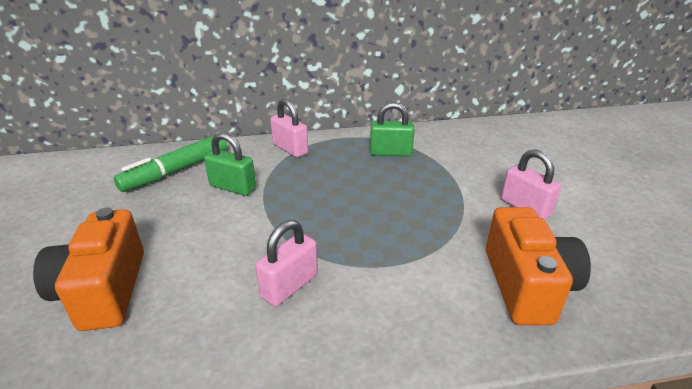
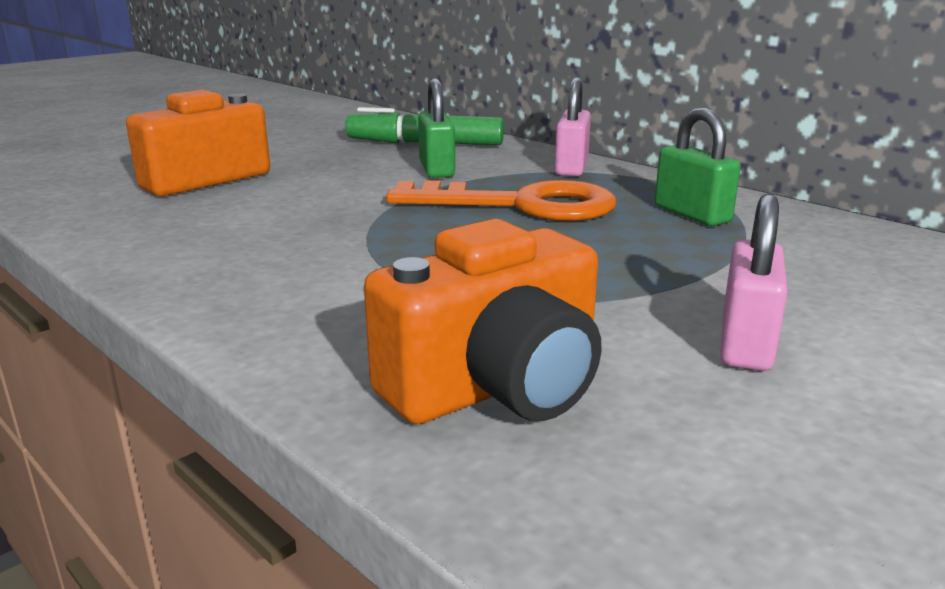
camera: 55 degrees right, 10 degrees down
pink padlock [255,220,318,306] -> none
none -> orange key [386,180,617,221]

